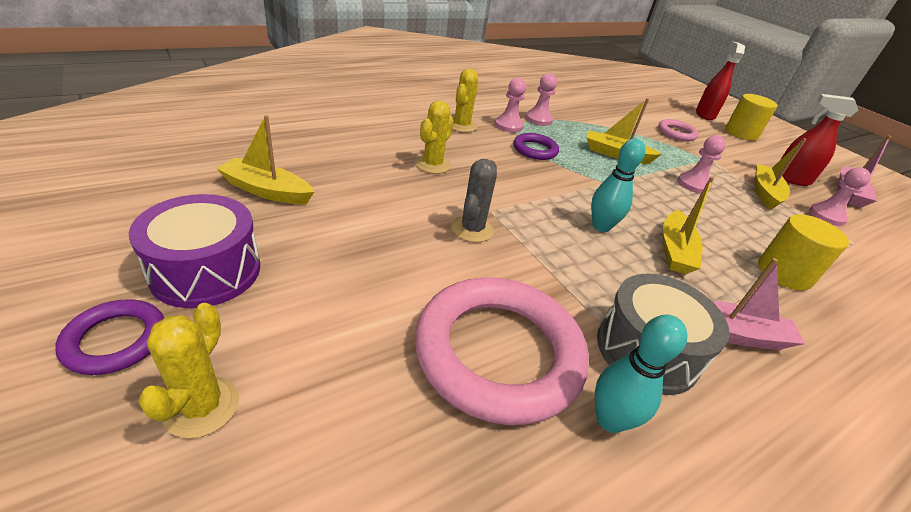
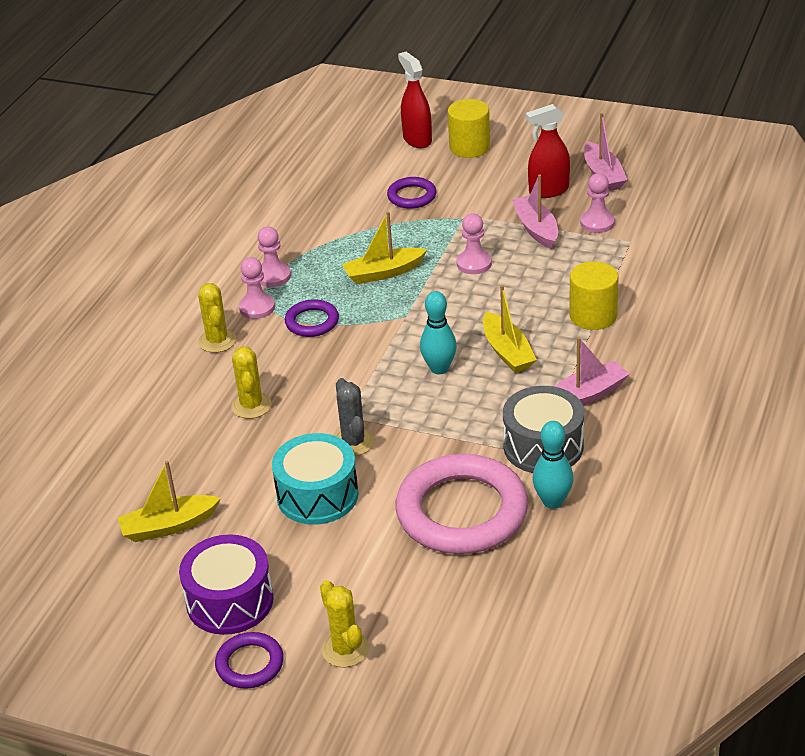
camera: 30 degrees left, 0 degrees up
pink ring [658,119,699,141] -> purple ring [387,177,436,209]
yellow boat [755,138,807,210] -> pink boat [512,174,558,249]
none -> turquoise drum [272,433,359,525]

